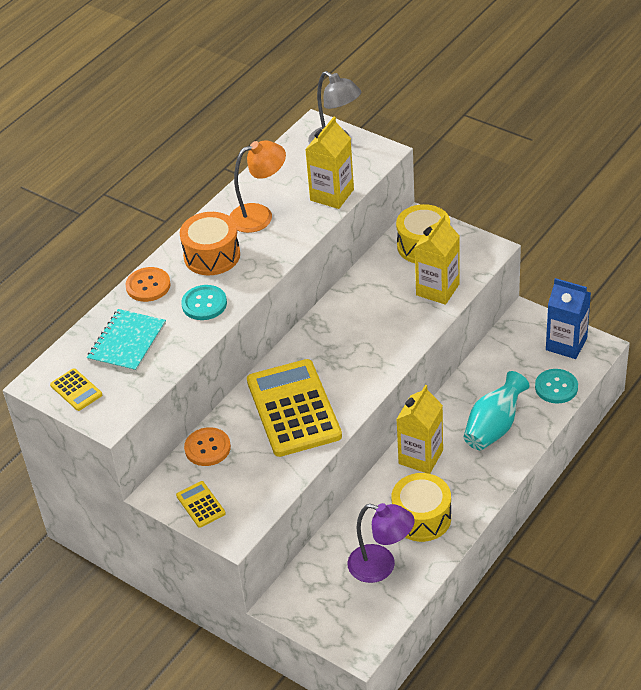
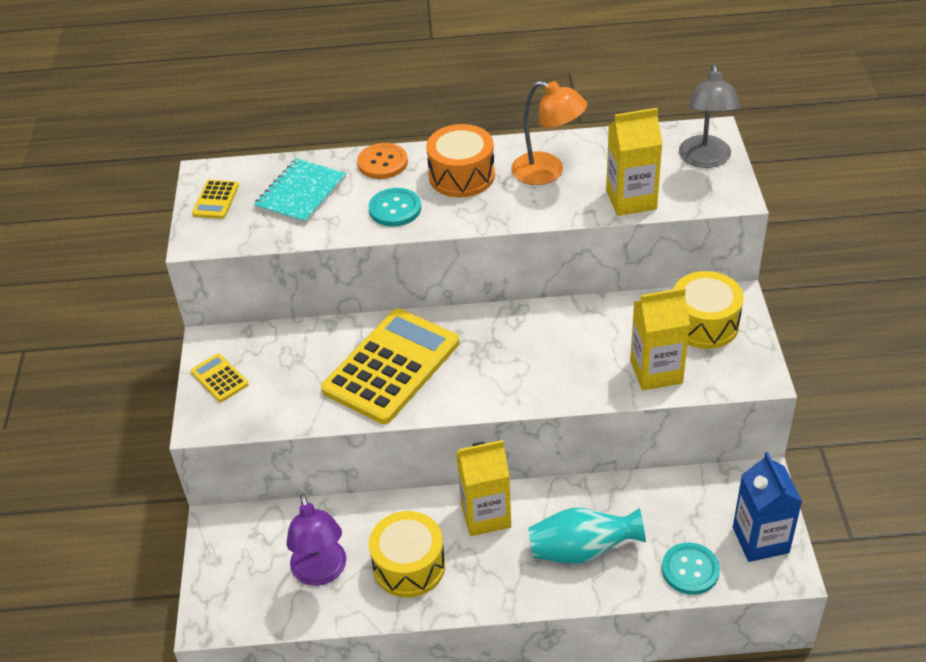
camera: 50 degrees right, 0 degrees up
turquoise notebook [87,309,166,372] -> turquoise notebook turned 45 degrees counterclockwise [254,158,346,224]
yellow calculator [176,481,226,528] -> yellow calculator turned 60 degrees counterclockwise [191,353,249,402]
orange button [184,427,231,466] -> none

